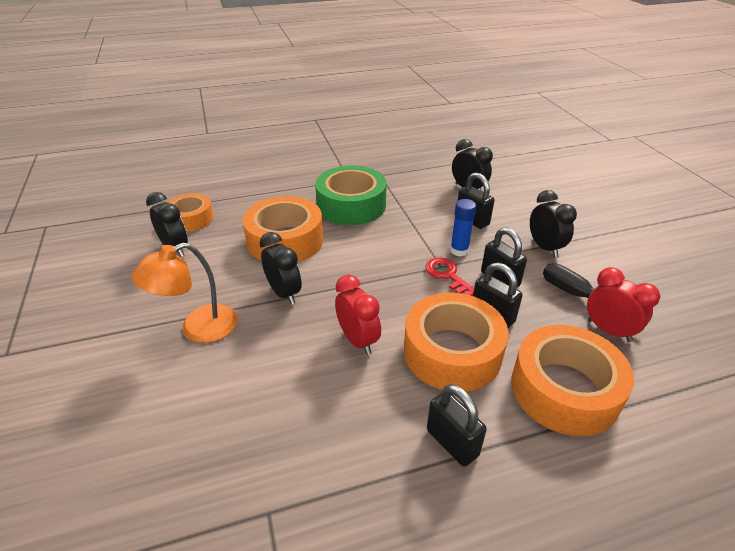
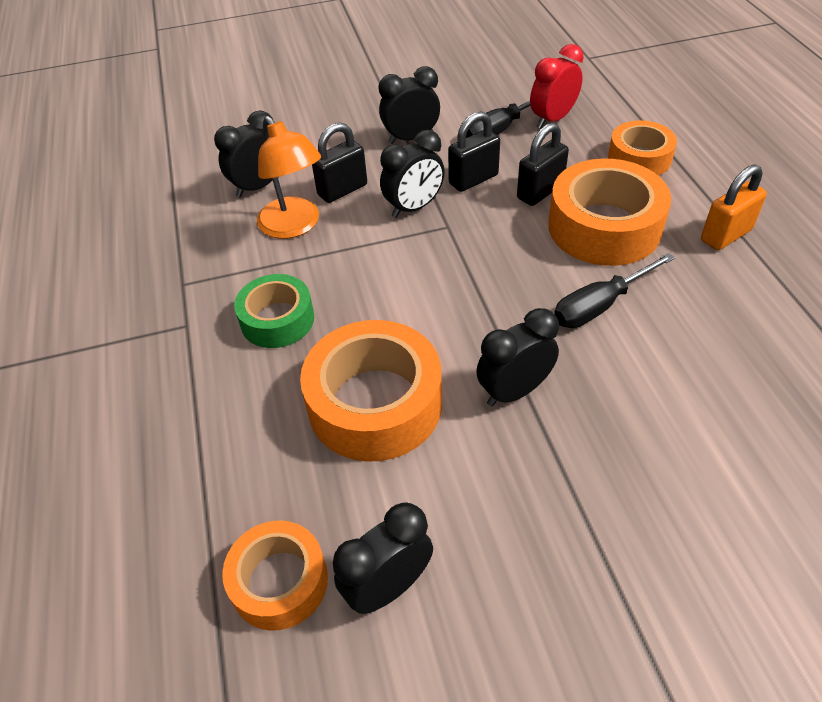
camera: 85 degrees left, 10 degrees up
orange lamp [131,243,238,343] -> orange lamp moved to [257,116,321,239]
green tape [315,166,387,225] -> green tape [234,274,314,348], size x0.61
red clock [335,275,381,355] -> black screwdriver [554,253,675,328]
red key [425,257,474,296] -> none
black padlock [427,384,487,467] -> orange padlock [701,165,767,250]
blue glue stick [450,199,476,256] -> black clock [380,130,445,218]
orange tape [511,325,634,436] -> orange tape [608,120,677,176], size x0.61

